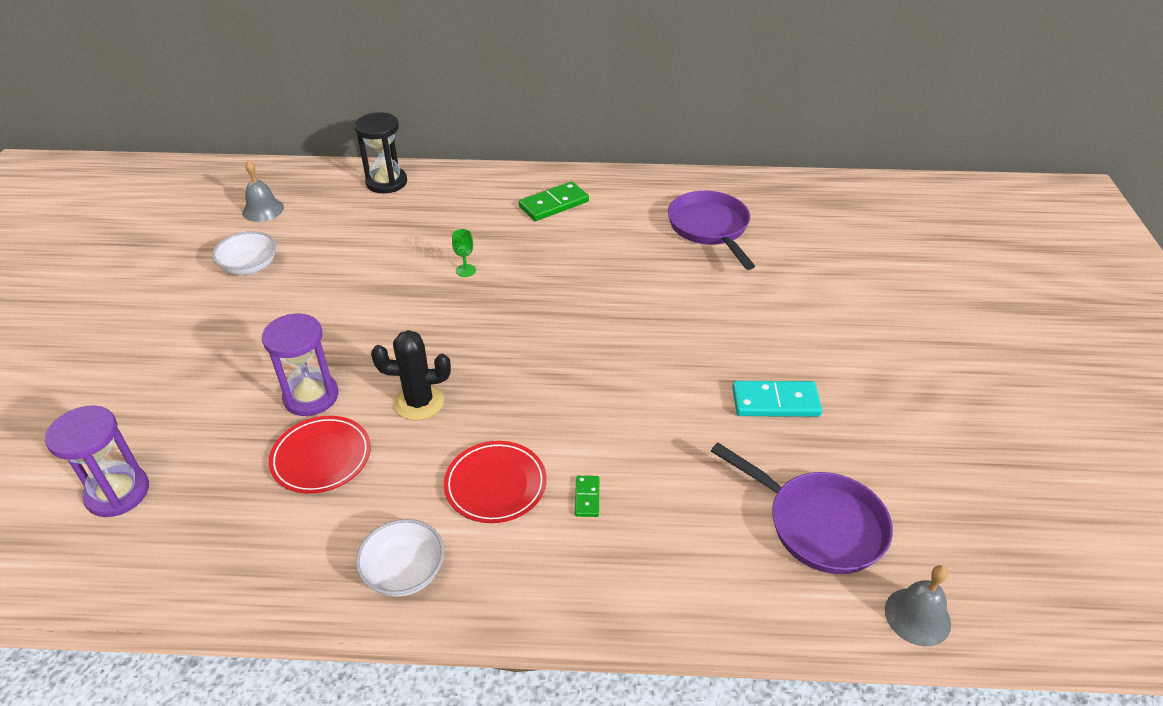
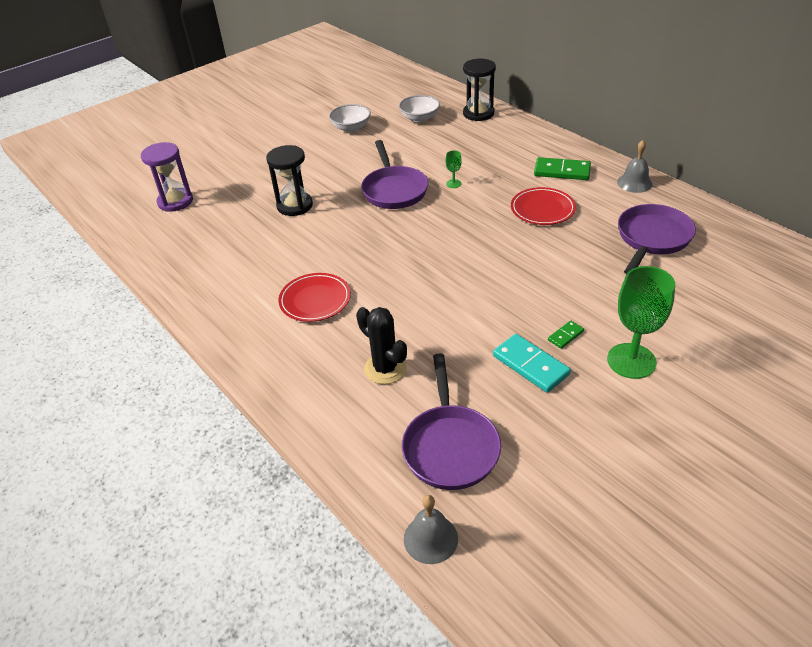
camera: 50 degrees right, 0 degrees up
grey bell [242,160,284,222] -> grey bell moved to [617,140,653,193]
purple hourglass [262,313,338,416] -> black hourglass [266,145,313,216]
red plate [269,416,371,494] -> red plate moved to [511,187,576,225]
white bowl [356,519,444,597] -> white bowl moved to [399,95,440,122]
black cactus [371,330,451,421] -> black cactus moved to [356,307,407,384]
green domino [575,476,599,517] -> green domino moved to [548,321,584,349]
none -> purple pan [361,140,428,209]
none -> green goblet [607,266,675,379]

